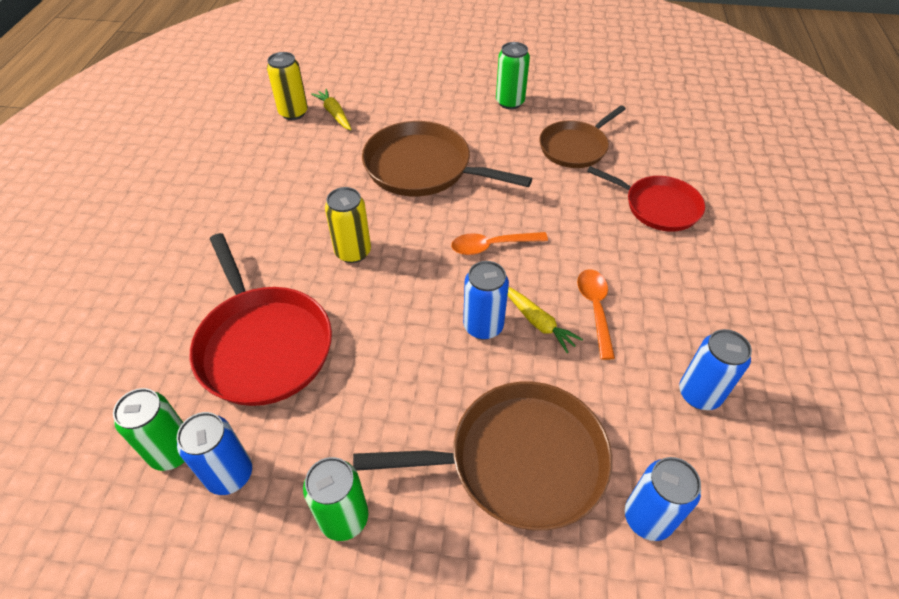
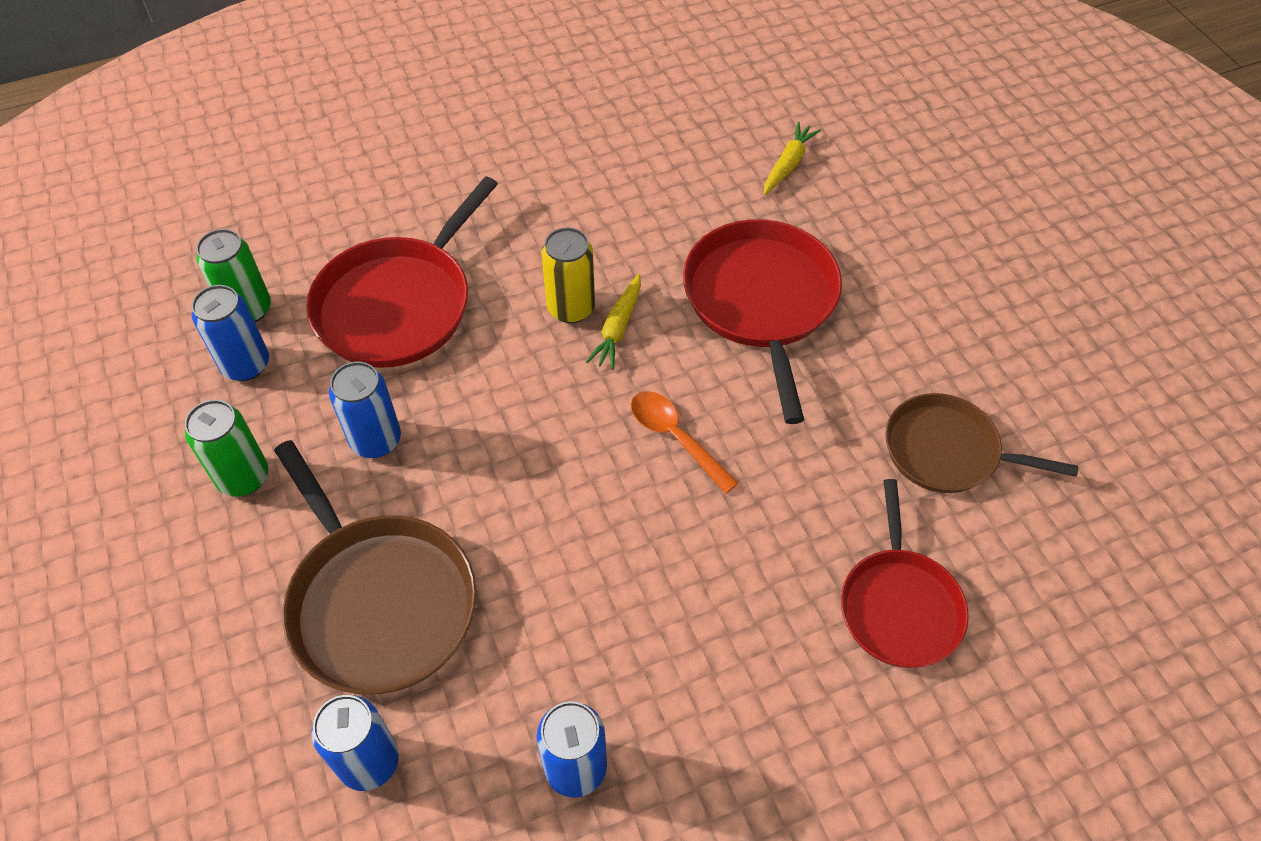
camera: 60 degrees right, 5 degrees up
yellow can [267,52,308,120] -> none
brown pan [362,121,532,196] -> red pan [683,219,842,424]
blue can [463,261,509,340] -> blue can moved to [329,362,401,458]
green can [496,42,530,109] -> none
yellow carrot [508,287,583,353] -> yellow carrot moved to [586,274,641,370]
orange spoon [577,269,615,360] -> none

